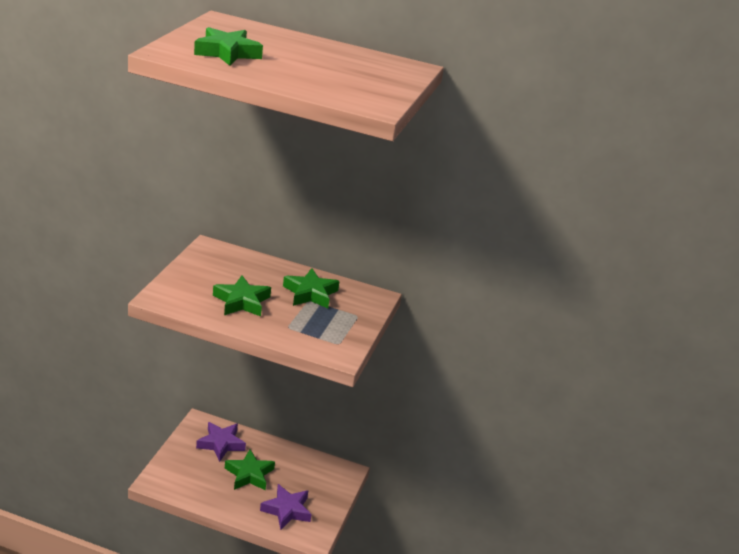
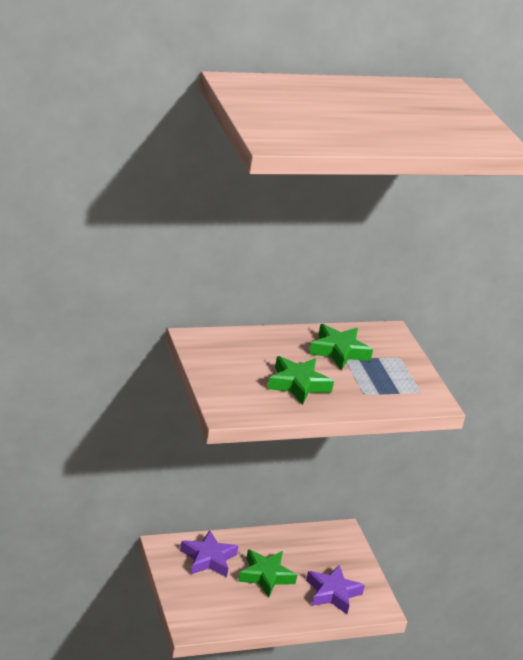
camera: 35 degrees left, 0 degrees up
green star [194,27,263,66] -> none

